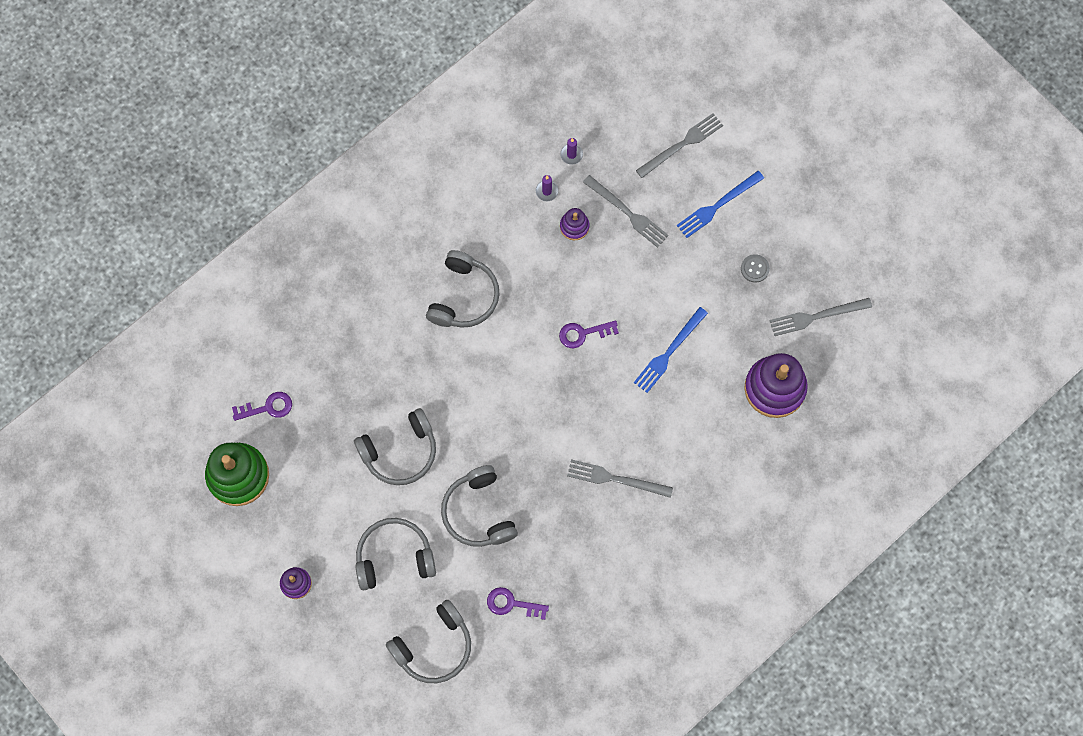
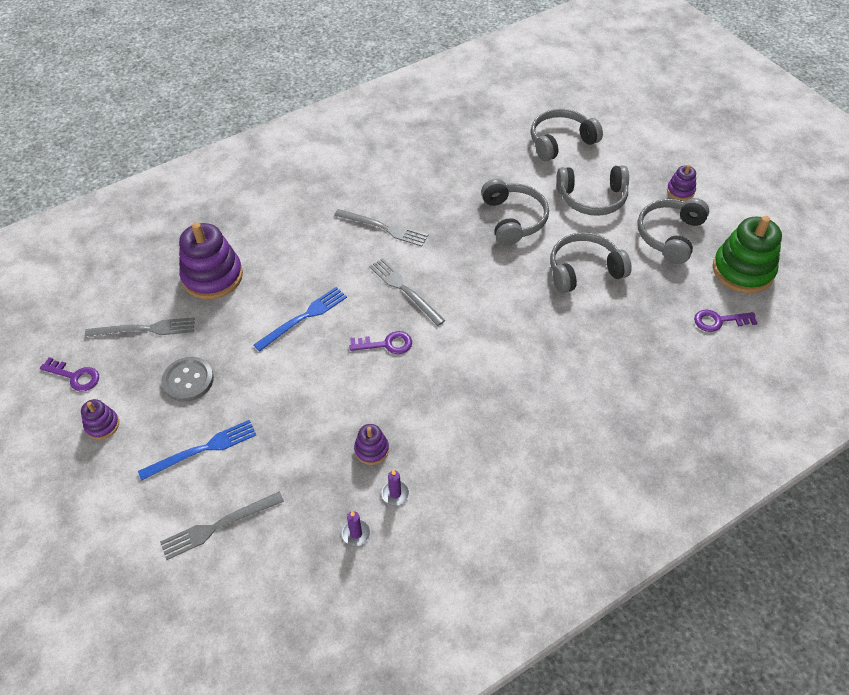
camera: 170 degrees left, 20 degrees down
grey headphones [426,250,500,328] -> grey headphones moved to [637,198,709,264]
purple key [487,587,549,620] -> purple key moved to [40,357,99,391]
grey fork [583,175,669,248] -> grey fork moved to [369,258,445,326]
grey button [741,254,770,282] -> grey button [162,357,214,402], size x1.61
none -> purple stacking toy [81,399,119,440]

